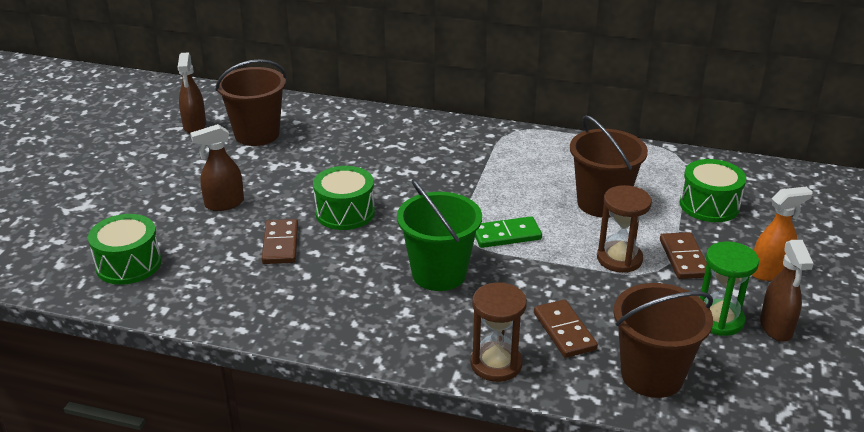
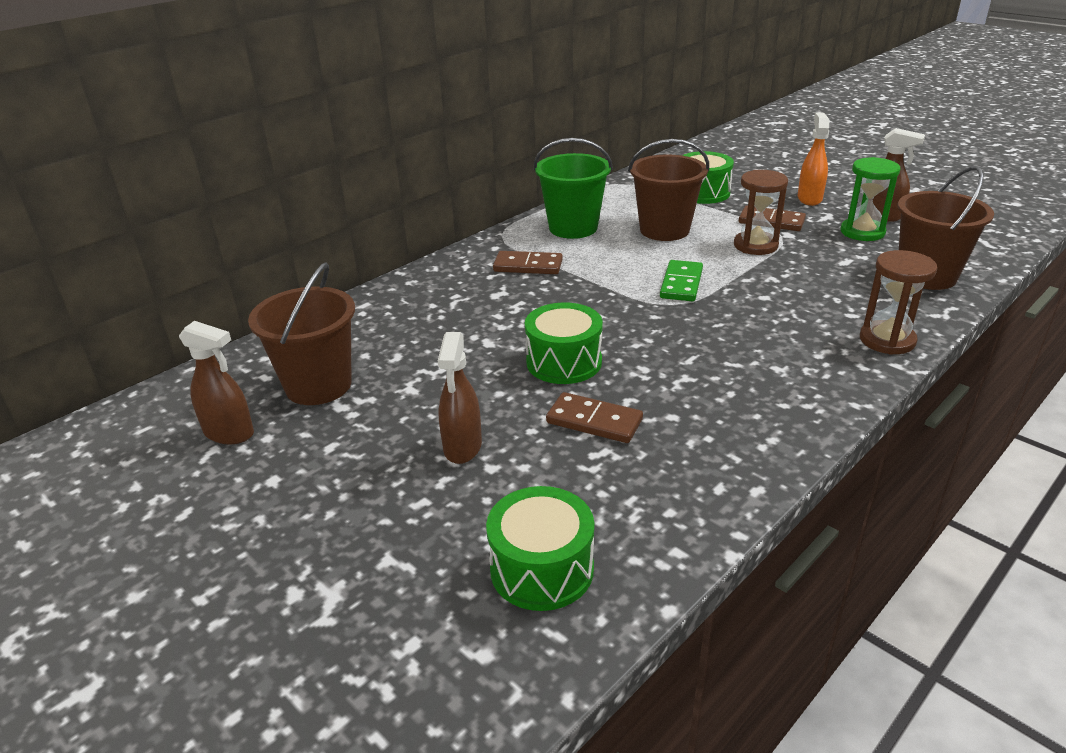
camera: 60 degrees left, 0 degrees up
green bucket [397,179,482,291] -> green bucket moved to [534,138,613,239]
brown domino [534,300,598,358] -> brown domino moved to [493,251,563,274]

